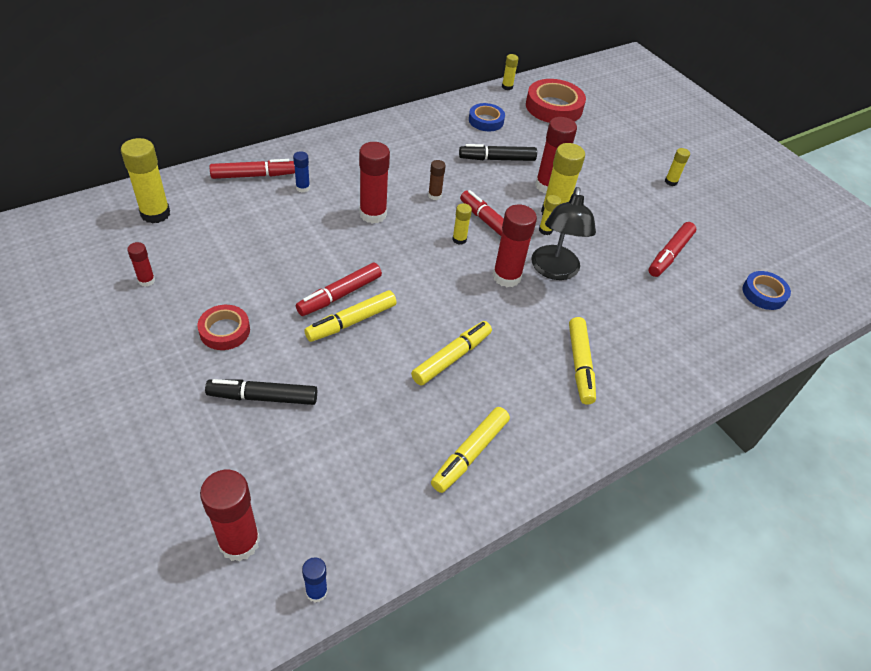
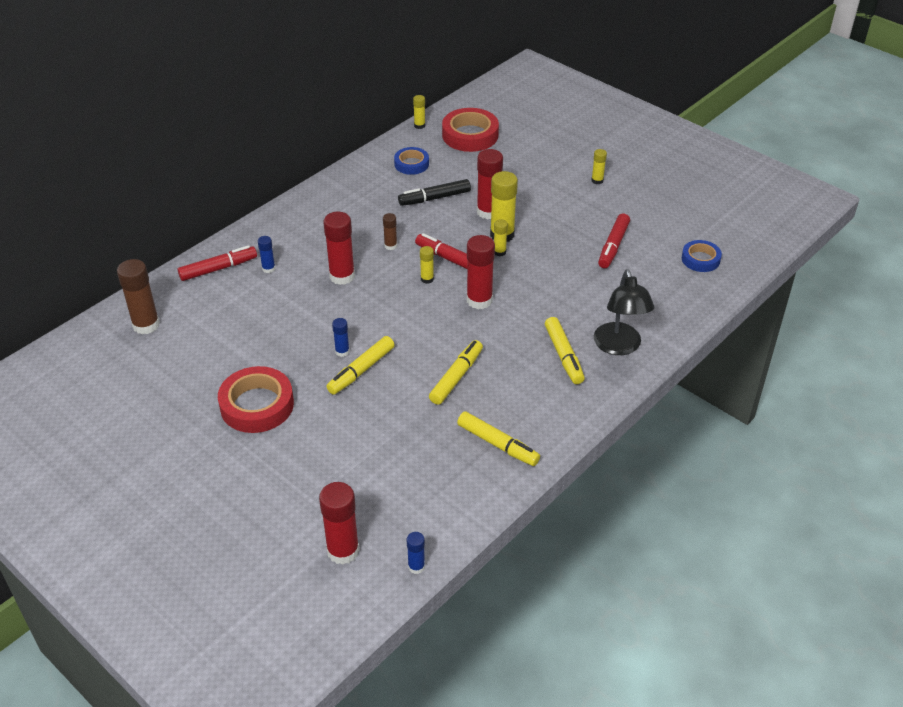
camera: 10 degrees left, 5 degrees down
yellow glue stick [121,138,170,224] -> brown glue stick [117,259,160,335]
red glue stick [127,242,155,287] -> none
red tape [197,305,250,350] -> red tape [218,366,294,433], size x1.68
black marker [205,379,317,405] -> none
red marker [296,263,382,316] -> blue glue stick [332,318,350,357]
yellow marker [431,407,510,493] -> yellow marker turned 75 degrees counterclockwise [457,411,540,466]
black lamp [531,187,596,280] -> black lamp moved to [594,269,654,355]

